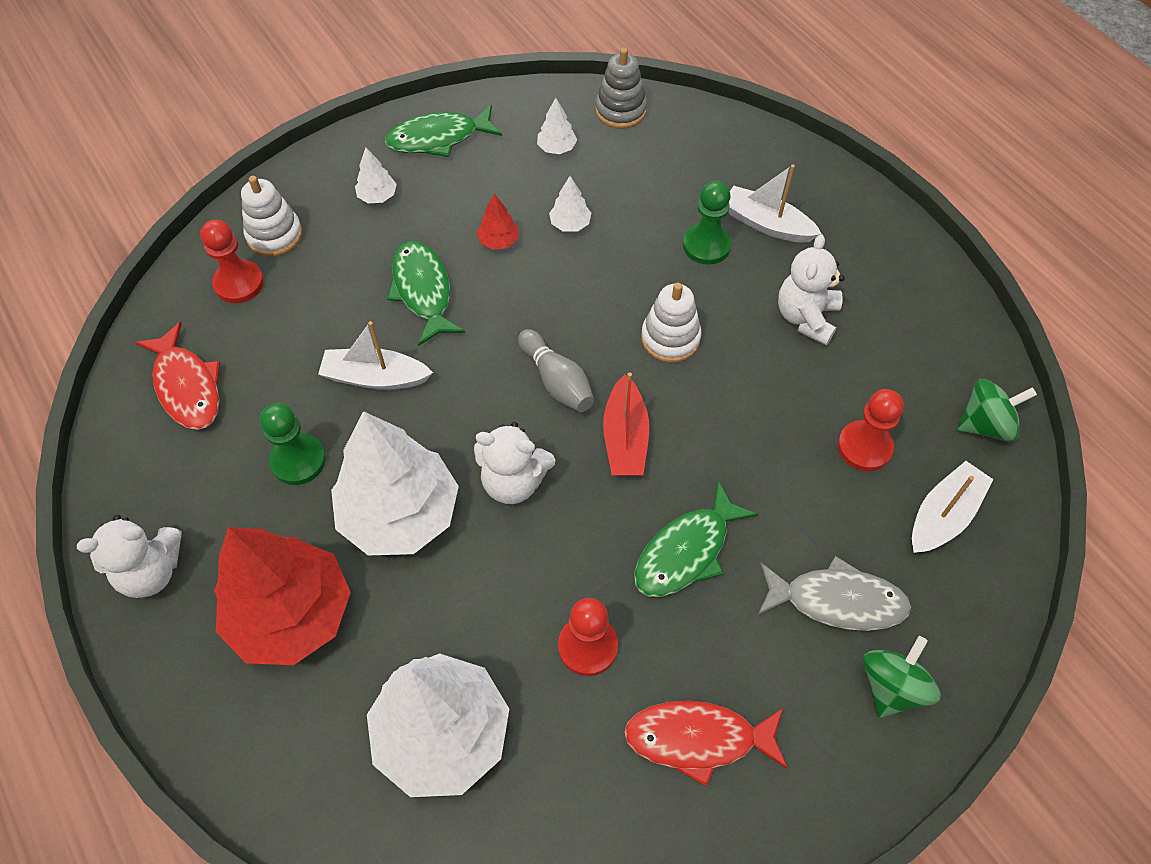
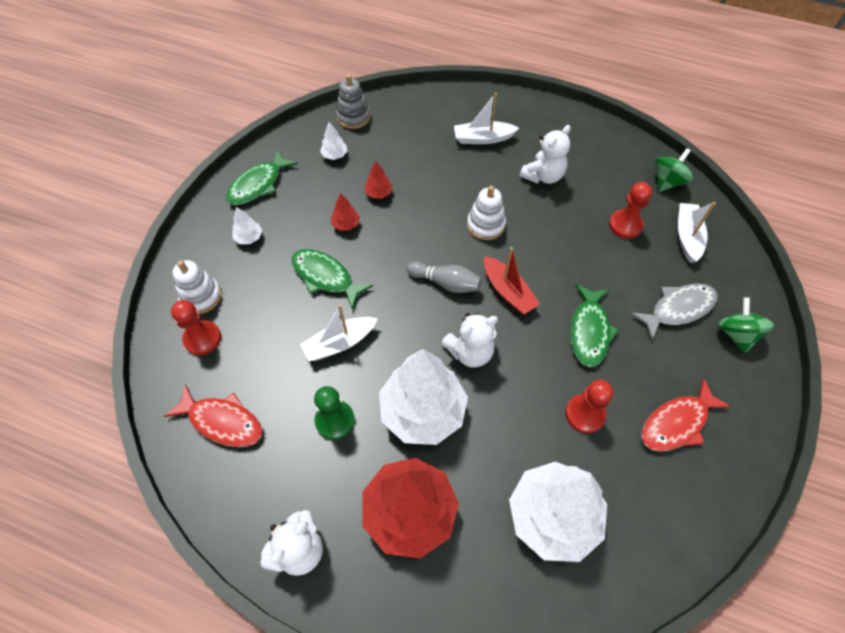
camera: 35 degrees left, 0 degrees up
white tree [549,176,591,232] -> red tree [365,161,393,199]
green pawn [683,181,732,265] -> none
white teddy bear [778,234,845,345] -> white teddy bear turned 120 degrees counterclockwise [520,125,571,184]

